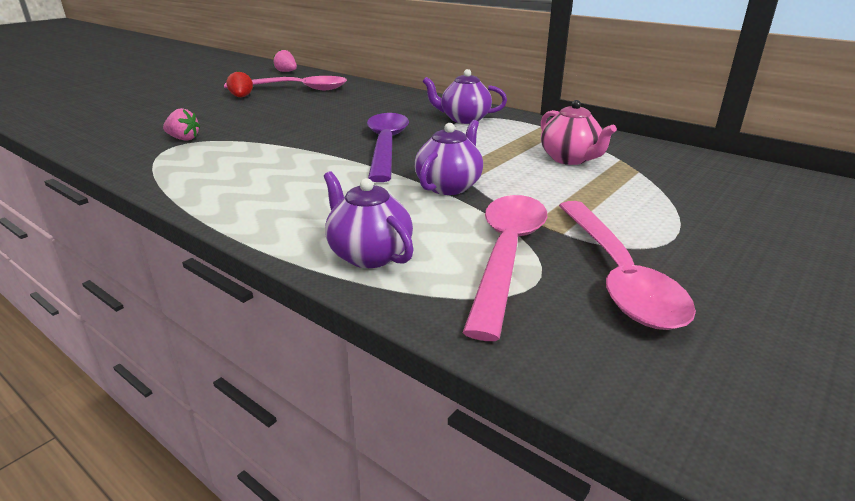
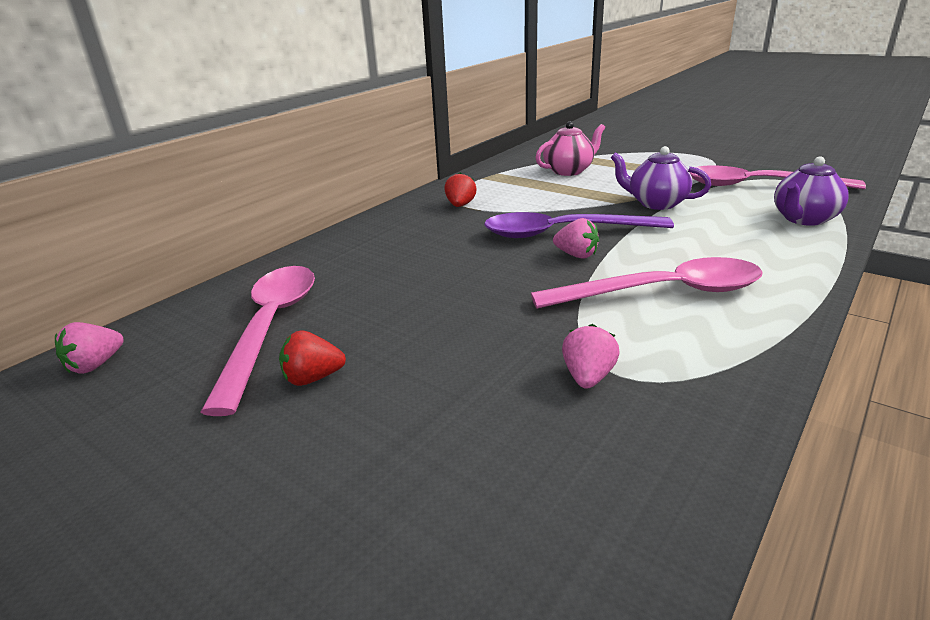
camera: 90 degrees left, 0 degrees up
purple teapot [422,69,507,124] -> red strawberry [444,173,477,207]
pink spoon [559,201,696,330] -> pink spoon moved to [531,257,763,309]
none -> pink strawberry [553,218,599,259]

